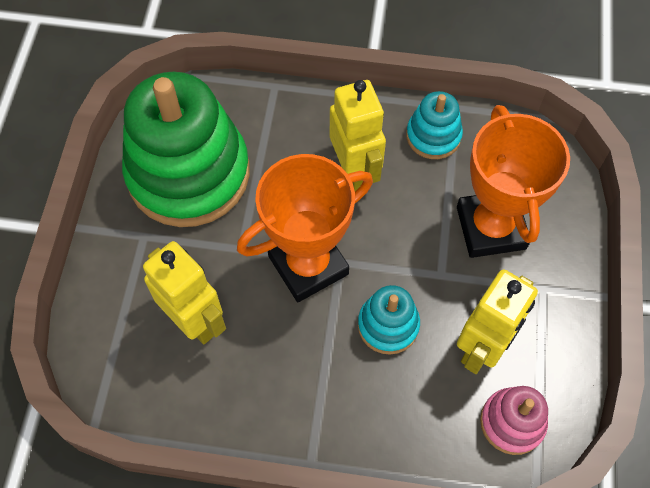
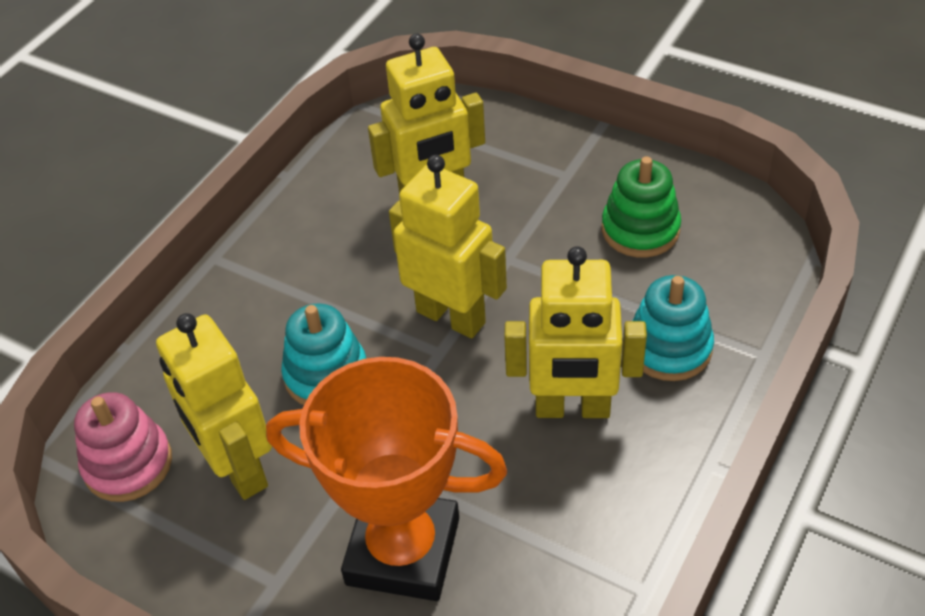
camera: 115 degrees right, 15 degrees down
green stacking toy [122,72,250,227] -> green stacking toy [602,156,681,257], size x0.46
orange trophy [237,154,373,302] -> yellow robot [389,155,507,338]
turquoise stacking toy [406,91,463,159] -> turquoise stacking toy moved to [632,275,714,381]

